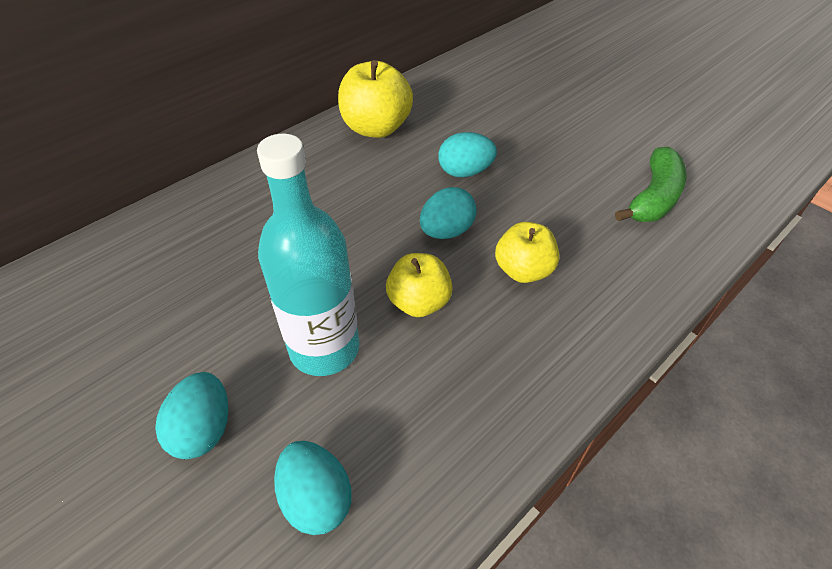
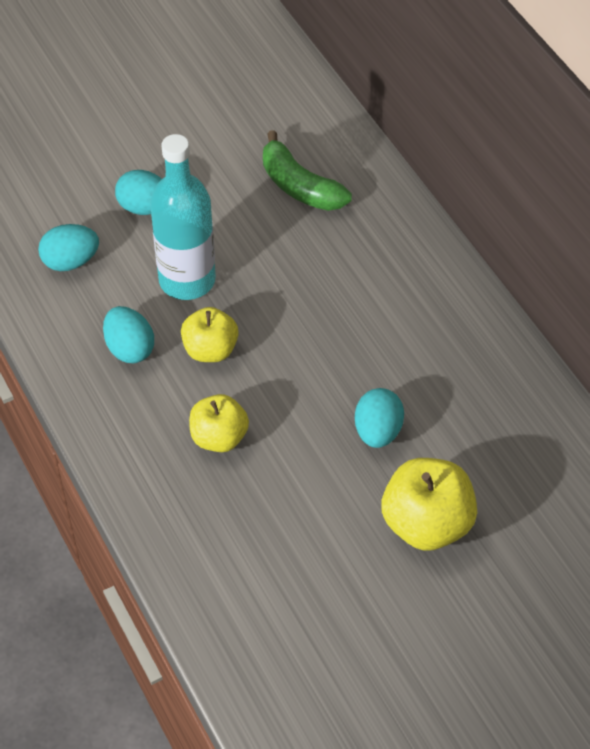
camera: 105 degrees right, 5 degrees up
yellow apple [338,60,413,138] -> yellow apple moved to [382,458,477,551]
turquoise egg [420,187,477,239] -> turquoise egg moved to [103,306,154,363]
green banana [615,146,687,222] -> green banana moved to [263,130,352,211]

